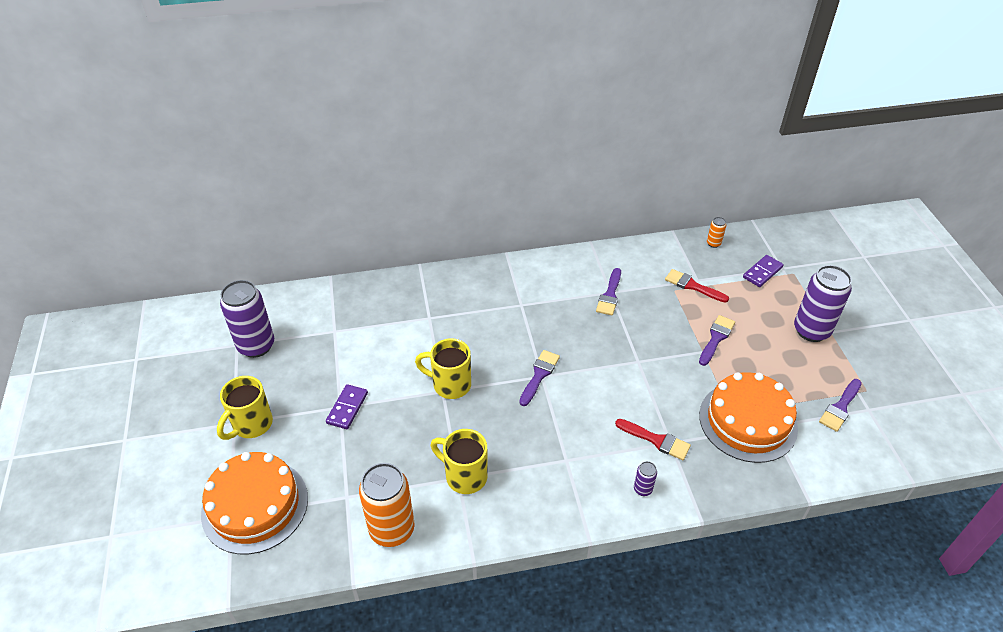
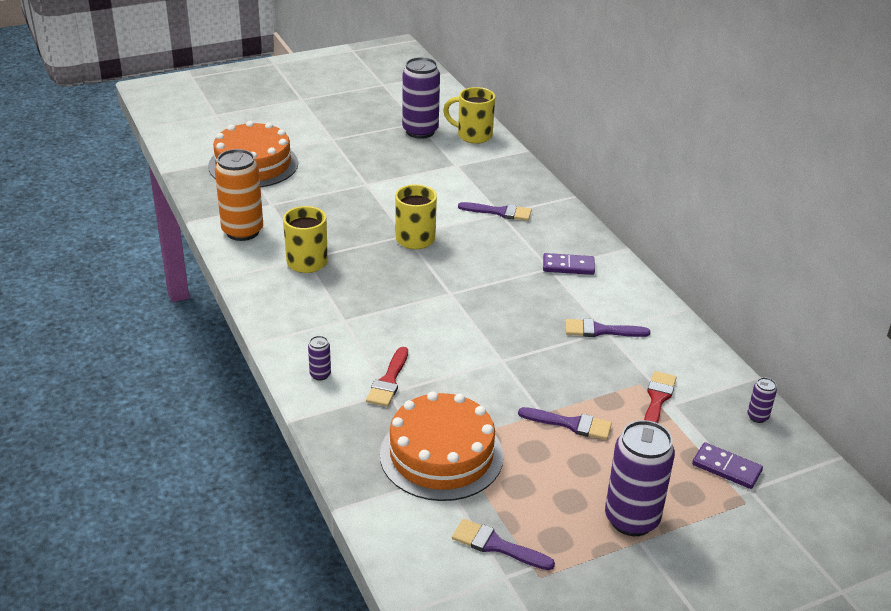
camera: 75 degrees right, 10 degrees down
yellow mug [217,376,273,440] -> yellow mug moved to [443,87,495,144]
purple domino [326,384,368,429] -> purple domino moved to [543,253,595,275]
purple brush [519,350,560,406] -> purple brush moved to [458,202,532,221]
orange can [707,217,726,248] -> purple can [747,377,777,423]

